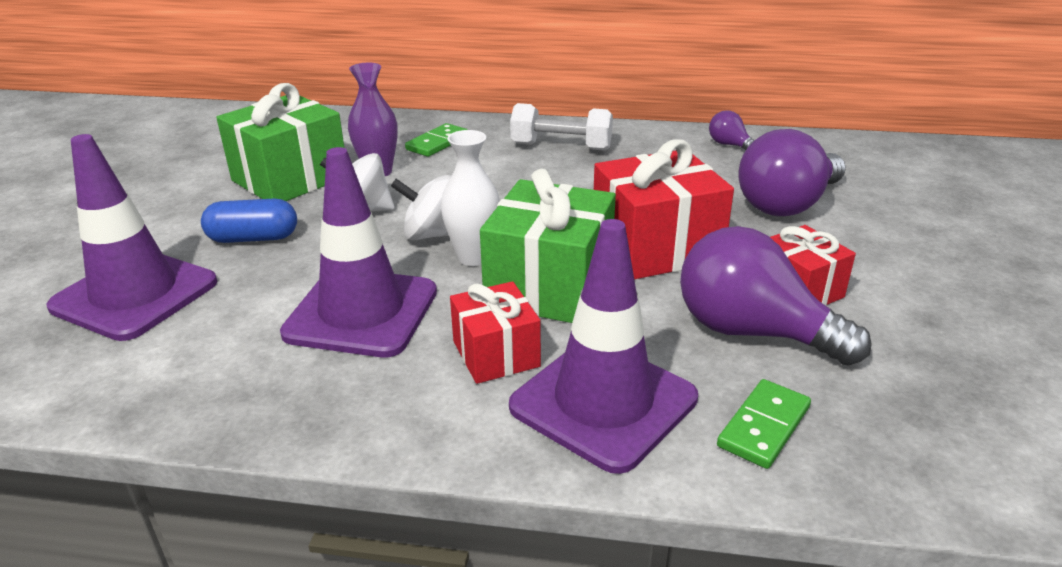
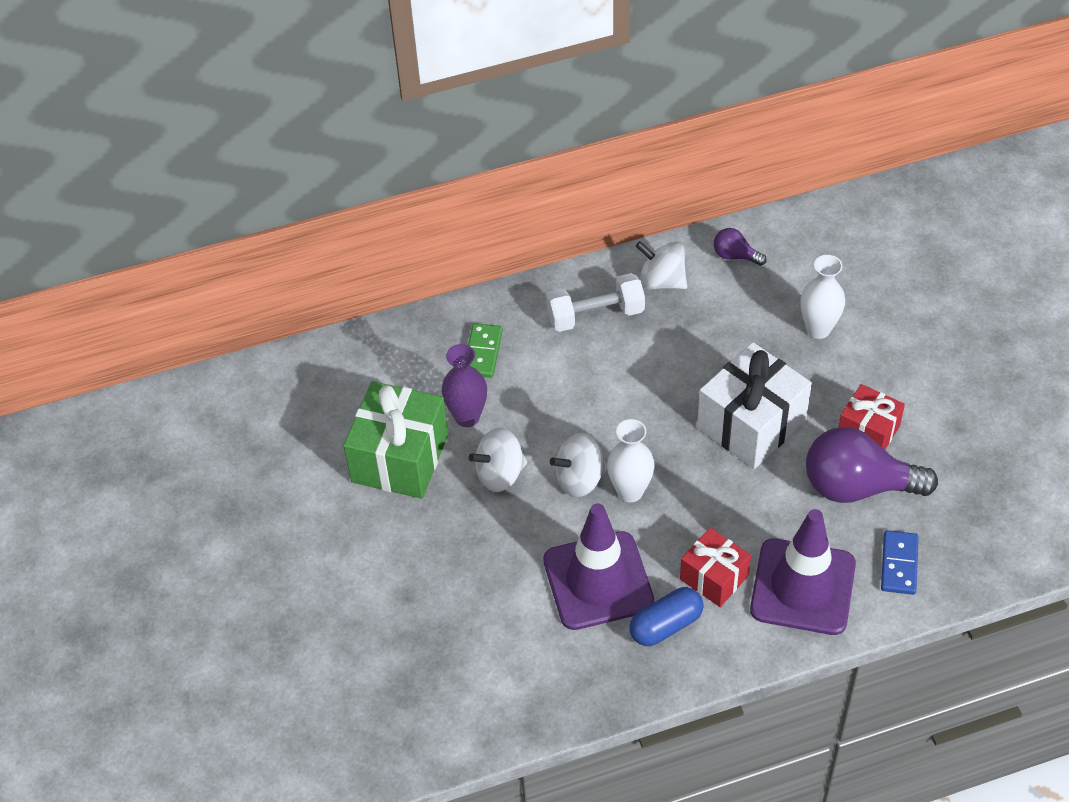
camera: 25 degrees left, 20 degrees up
purple traffic cone [47,134,217,341] -> none
blue capsule [201,198,297,243] -> blue capsule moved to [629,587,704,646]
green gift [480,169,616,323] -> none
red gift [594,139,734,279] -> white gift [697,342,812,469]
green domino [717,379,811,469] -> blue domino [881,530,919,595]
purple light bulb [739,129,846,216] -> white vase [800,255,845,339]
none -> white spinning top [636,241,687,290]

